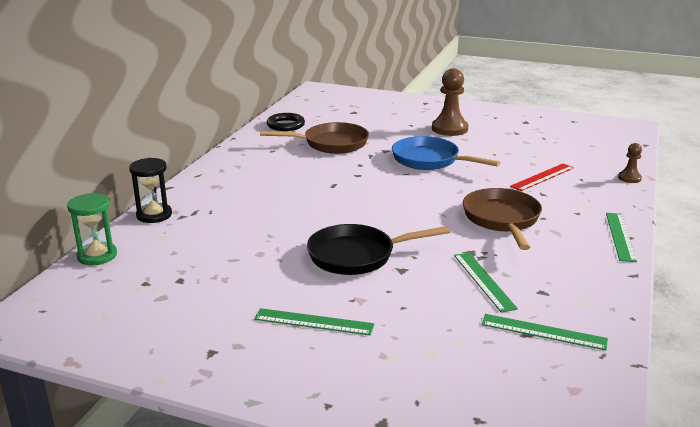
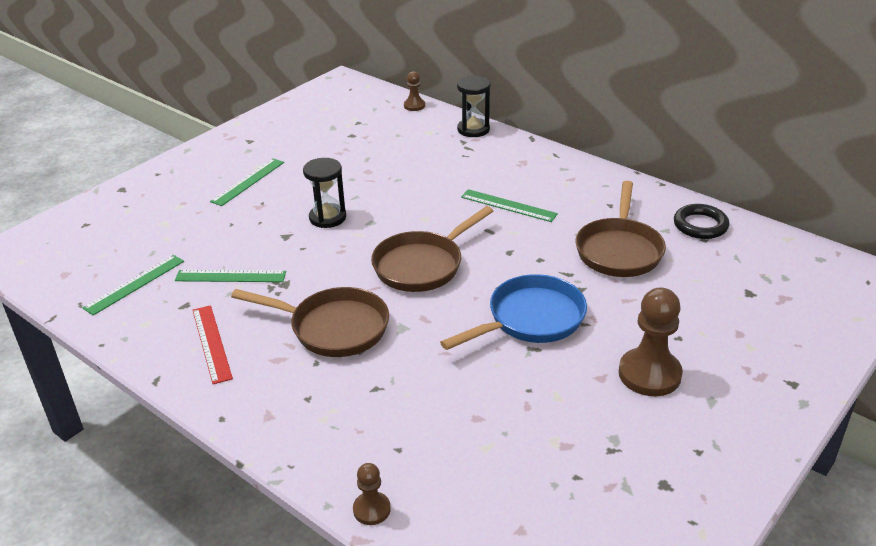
camera: 110 degrees right, 10 degrees up
green hourglass [67,193,117,266] -> brown pawn [404,71,425,111]
black pan [307,224,450,275] -> black hourglass [303,158,346,228]
red ruler [510,164,574,191] -> red ruler moved to [193,305,233,384]
green ruler [606,213,637,262] -> green ruler moved to [461,189,558,222]
none -> brown pan [371,206,493,292]

